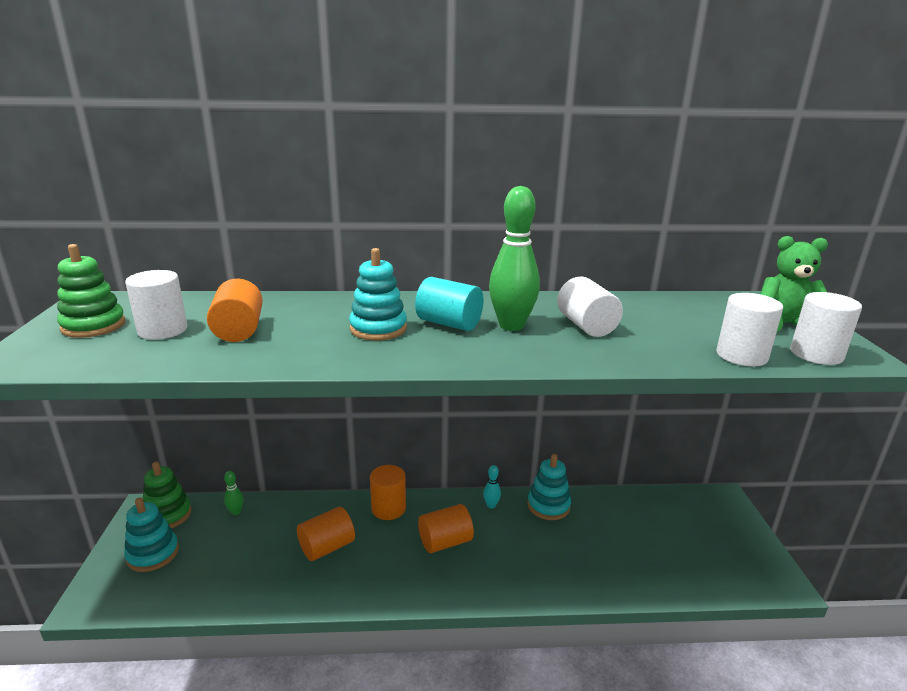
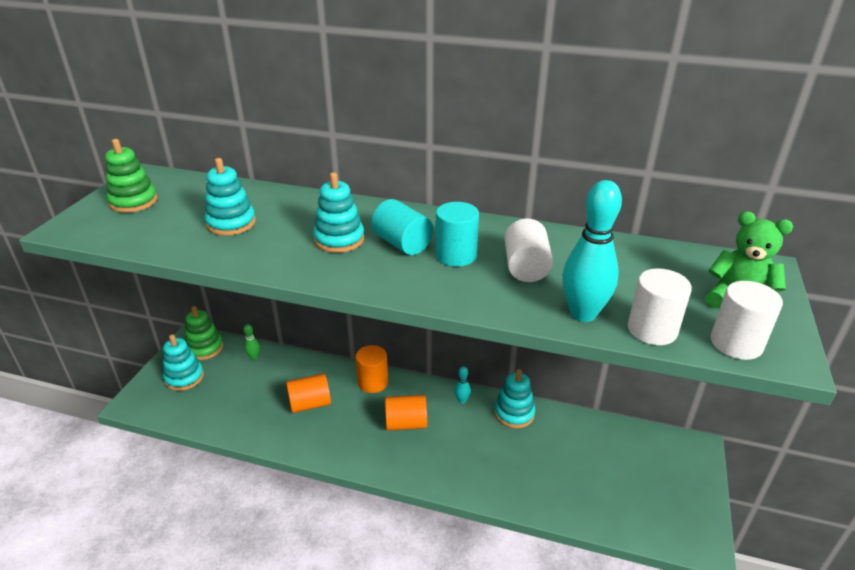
camera: 20 degrees right, 10 degrees up
white cylinder [125,270,188,340] -> none
orange cylinder [207,279,263,342] -> turquoise stacking toy [205,158,256,236]
green bowling pin [489,186,540,331] -> turquoise cylinder [435,202,479,267]
none -> turquoise bowling pin [562,180,622,322]

